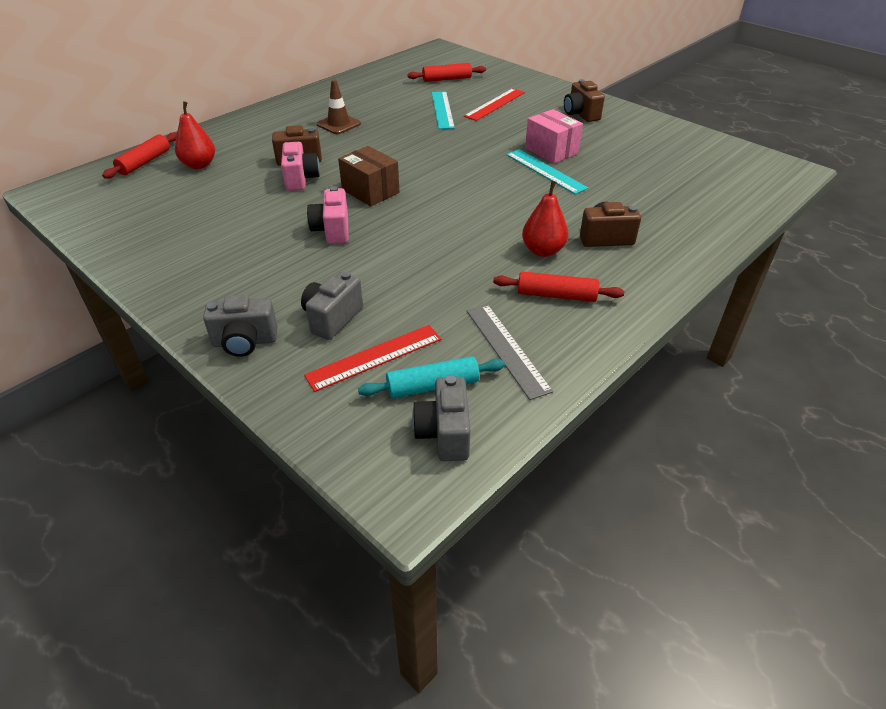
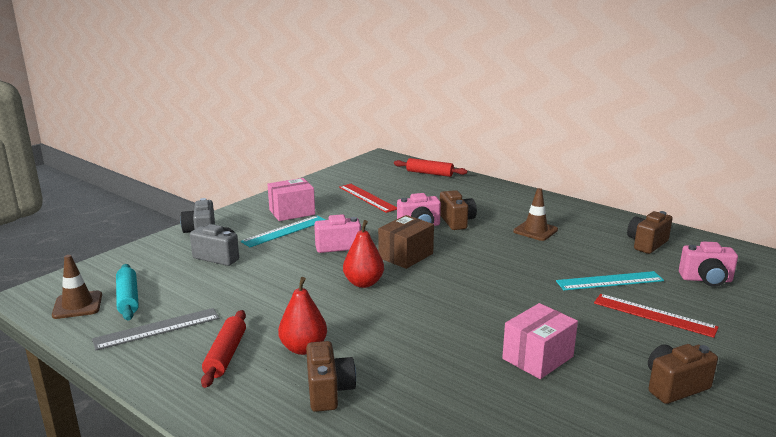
camera: 85 degrees right, 20 degrees down
red pear [175,101,215,169] -> red pear moved to [343,220,384,288]
red ruler [304,325,442,392] -> red ruler moved to [339,184,397,213]
red rolling pin [408,63,486,82] -> pink camera [679,241,738,287]
grey camera [412,375,471,461] -> brown traffic cone [52,255,102,319]
turquoise ruler [506,149,588,194] -> turquoise ruler moved to [241,216,325,247]
none -> pink box [267,178,315,221]
none -> brown camera [627,211,673,254]

